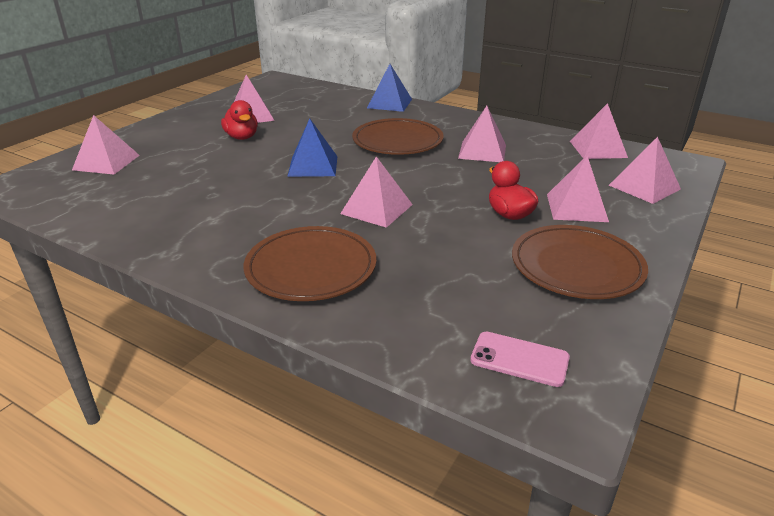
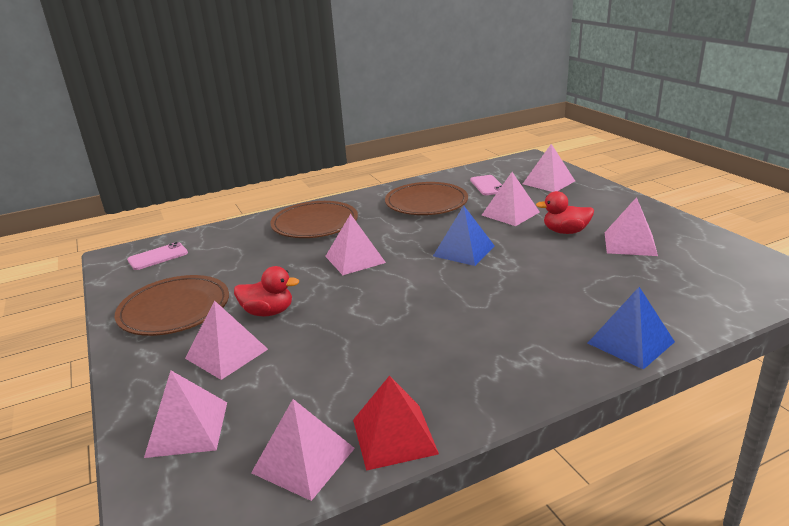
camera: 125 degrees right, 5 degrees down
brown plate [352,118,444,155] -> brown plate moved to [385,182,468,215]
pink pyramid [458,106,506,162] -> pink pyramid moved to [482,172,540,226]
none -> red pyramid [353,375,439,471]
none -> pink phone [470,175,502,195]

